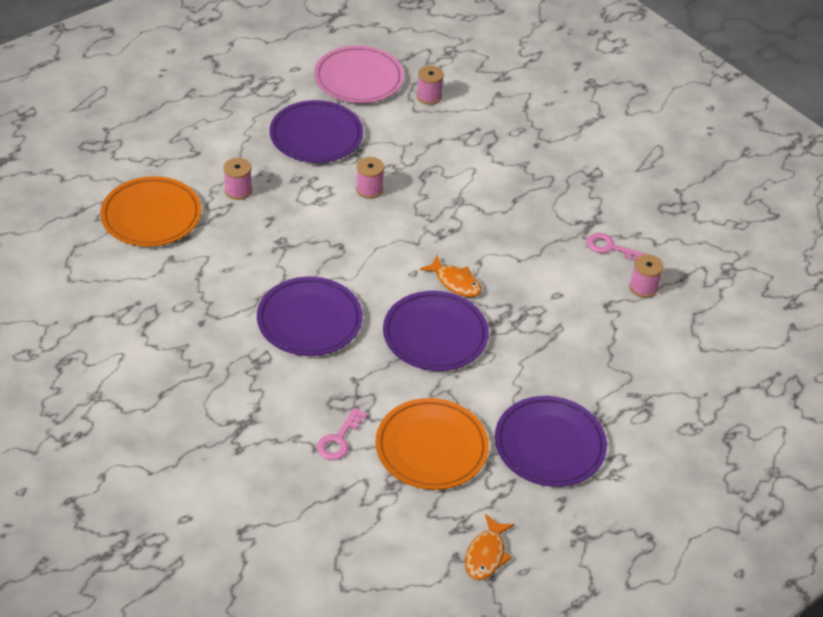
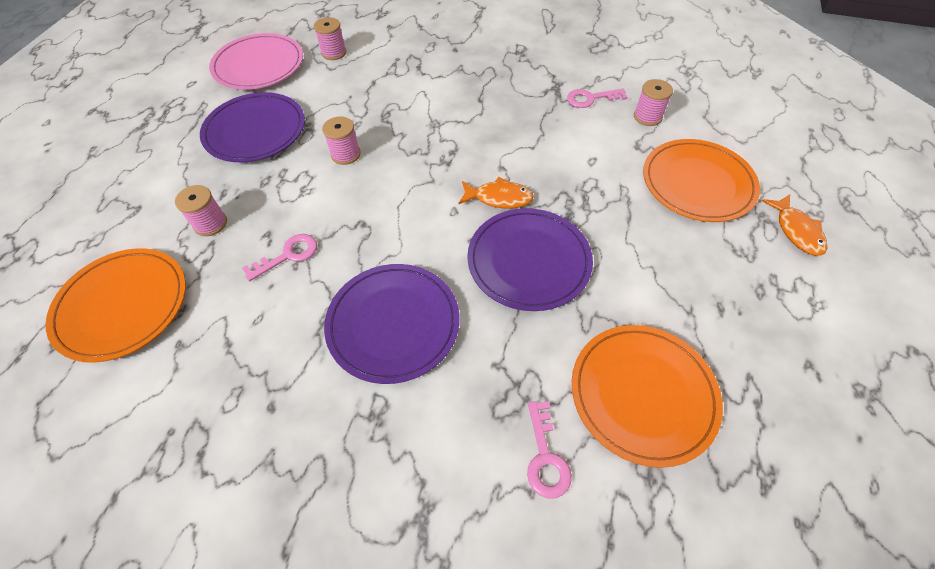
camera: 30 degrees left, 10 degrees up
orange fish [465,514,515,580] -> orange fish moved to [762,195,827,256]
purple plate [495,396,607,487] -> none
none -> pink key [242,234,317,282]
none -> orange plate [643,139,760,222]

